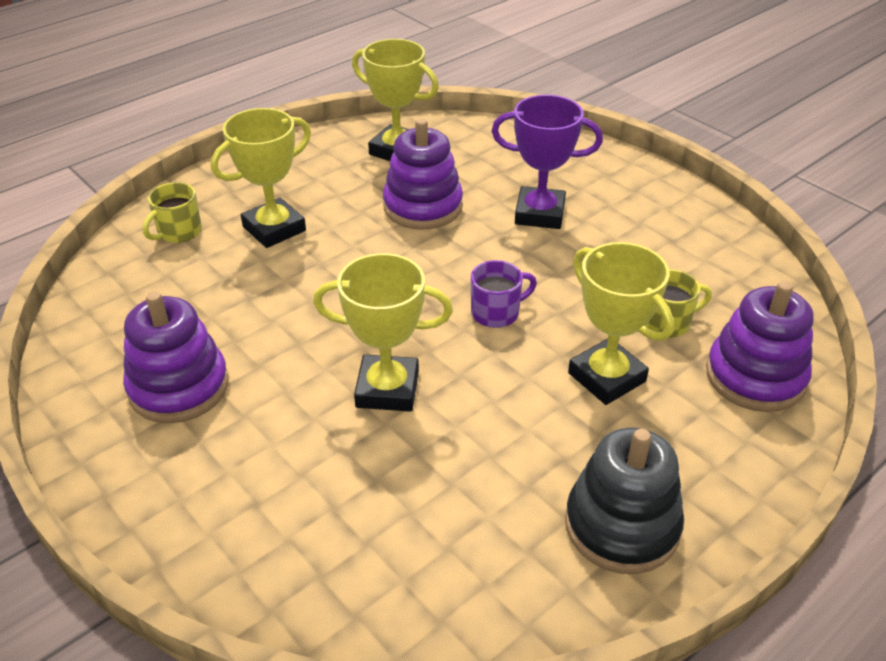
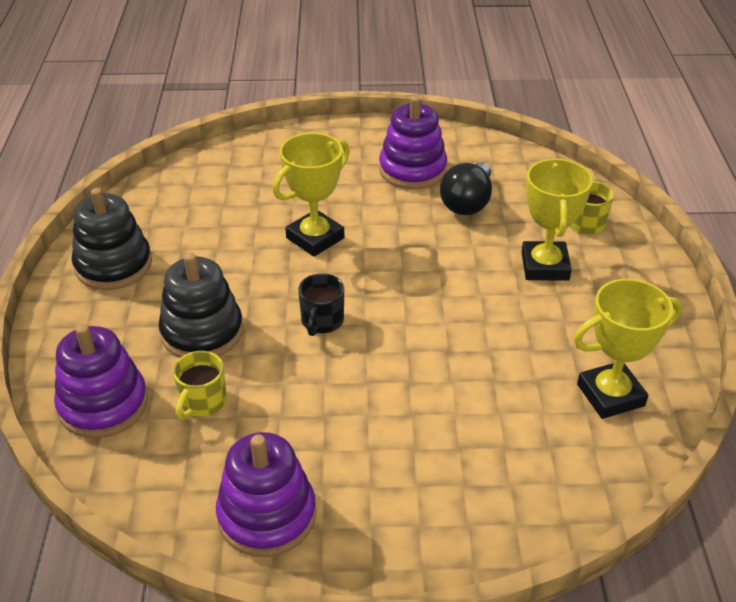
camera: 130 degrees right, 0 degrees up
purple stacking toy [383,119,463,230] -> purple stacking toy moved to [216,432,316,557]
purple mug [471,260,537,328] -> black mug [298,273,344,336]
purple trophy [491,95,603,229] -> none
yellow trophy [568,242,674,405] -> black stacking toy [158,253,243,358]
none -> black light bulb [440,162,492,215]

